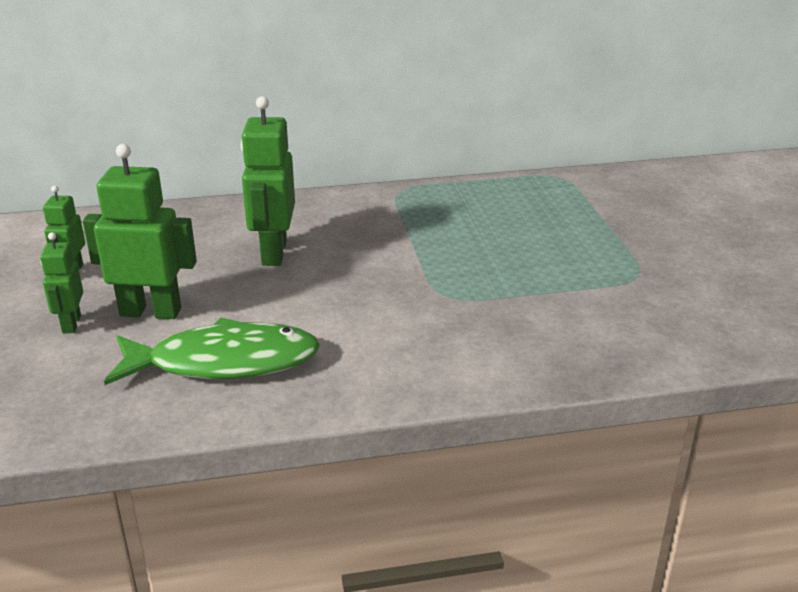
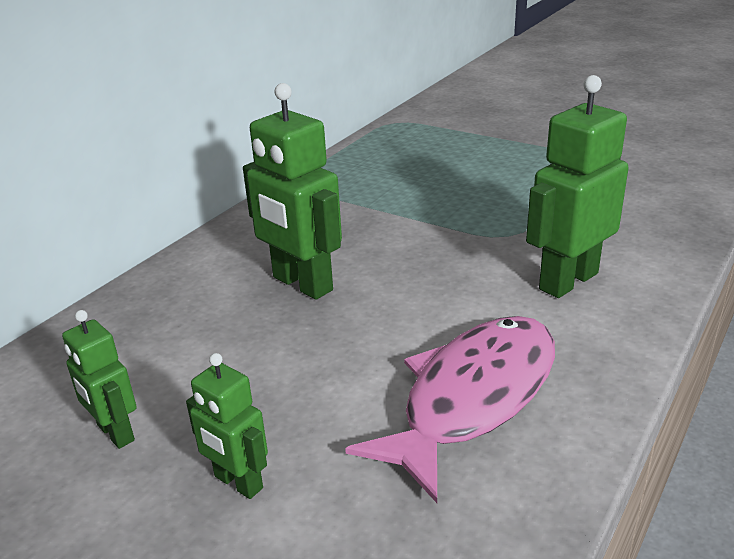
camera: 45 degrees left, 0 degrees up
green robot [83,144,197,319] -> green robot moved to [526,75,629,298]
green fish [104,317,320,385] -> pink fish [345,316,555,503]

